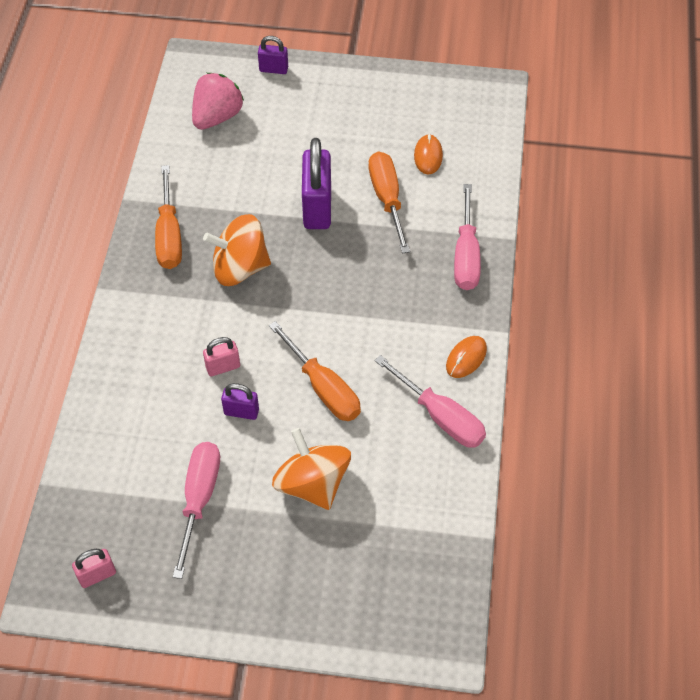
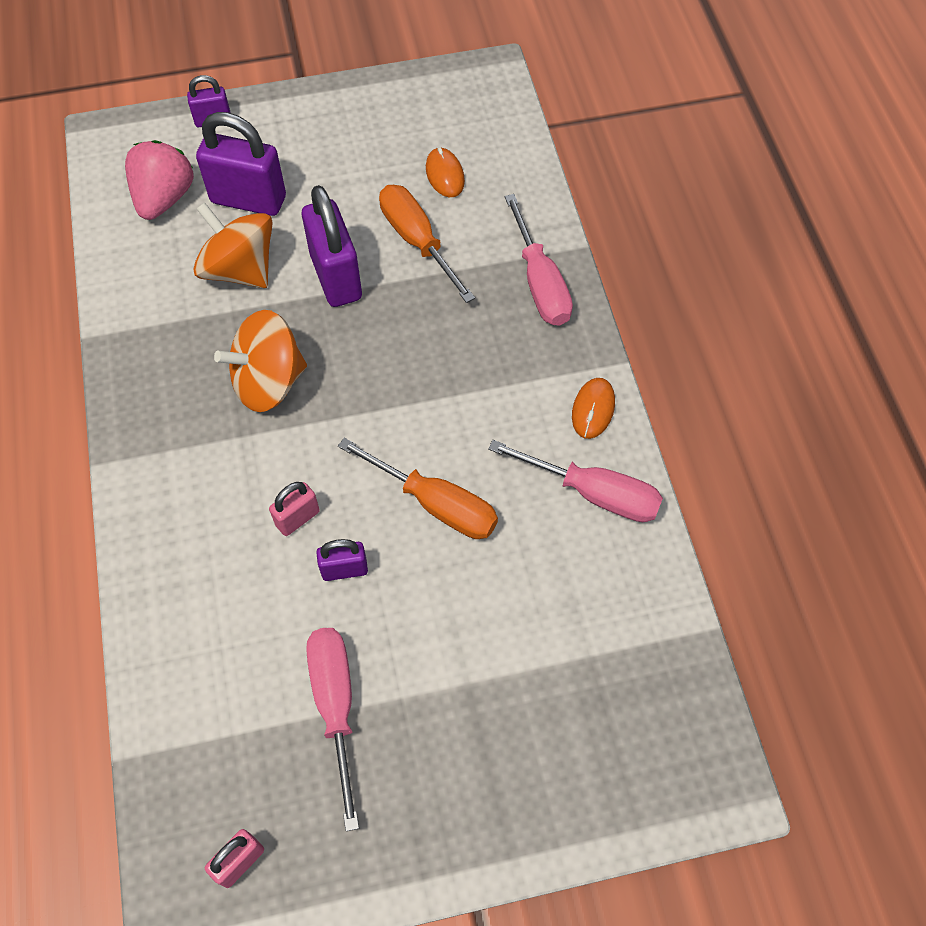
camera: 20 degrees left, 5 degrees up
orange screwdriver [155,165,182,269] -> none
orange spinning top [272,428,351,510] -> orange spinning top moved to [194,202,273,288]
none -> purple padlock [196,112,286,216]

